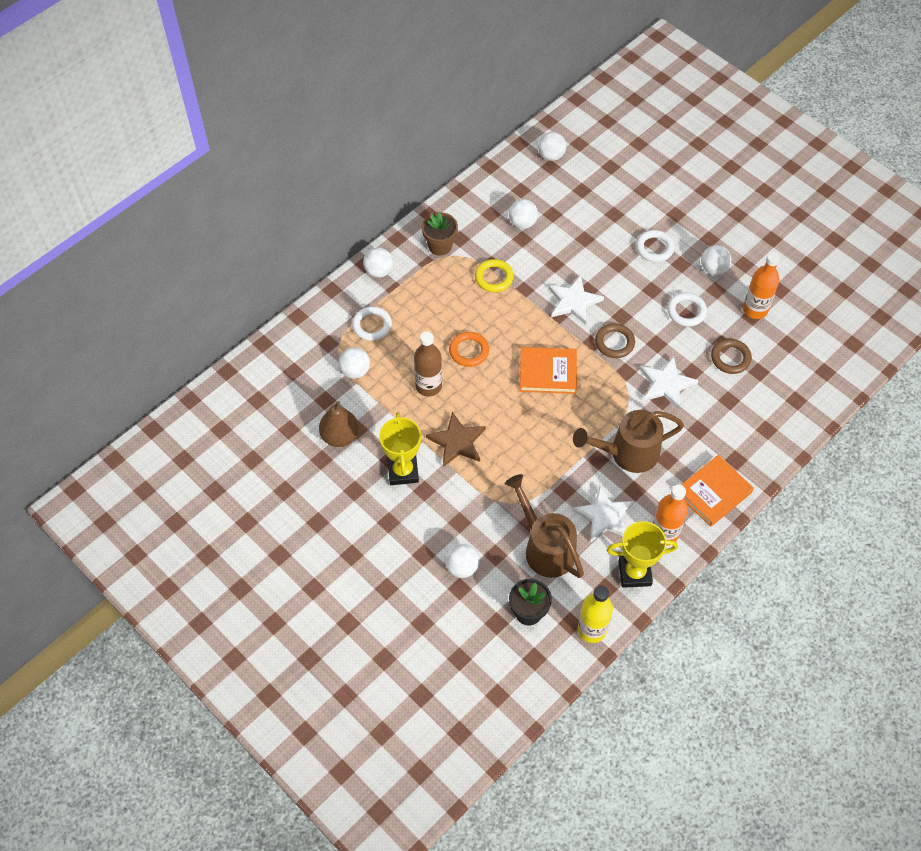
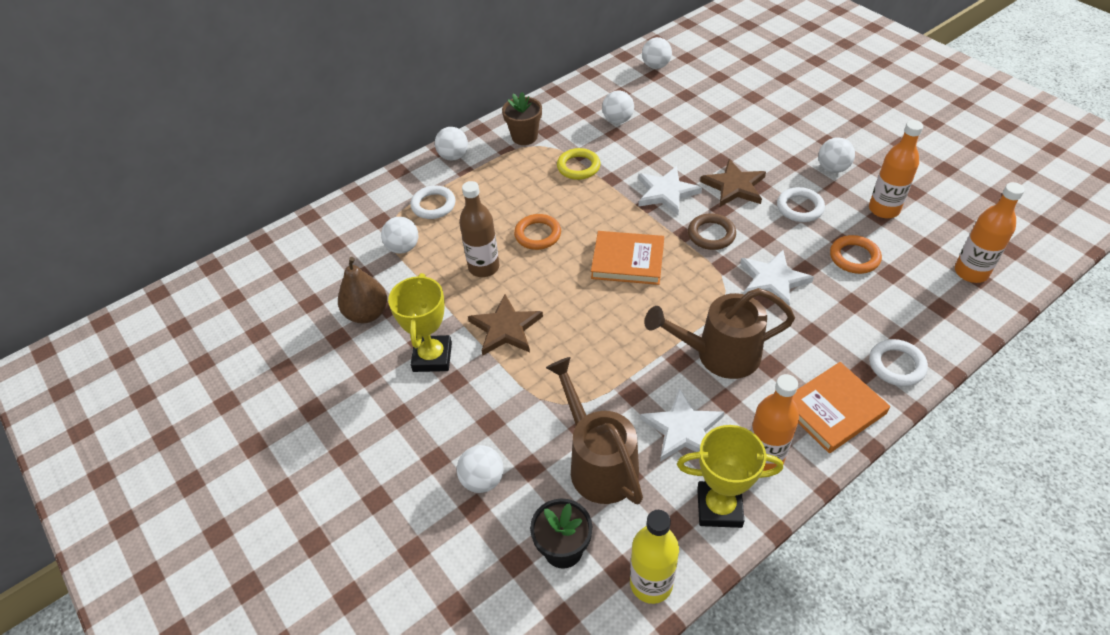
camera: 10 degrees right, 10 degrees down
white ring [636,230,675,262] -> white ring moved to [869,339,928,386]
brown ring [711,339,752,374] -> orange ring [830,235,882,274]
none -> brown star [700,159,766,207]
none -> orange bottle [955,182,1025,283]

